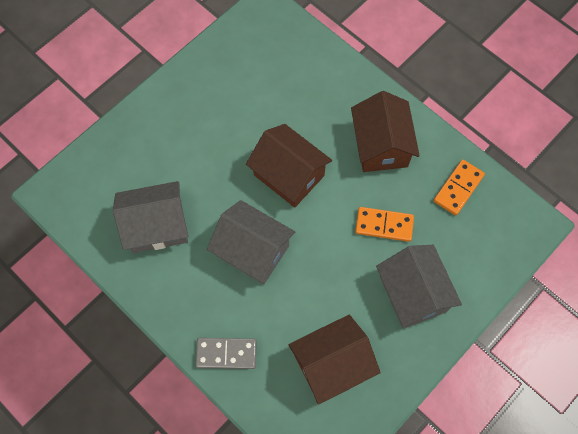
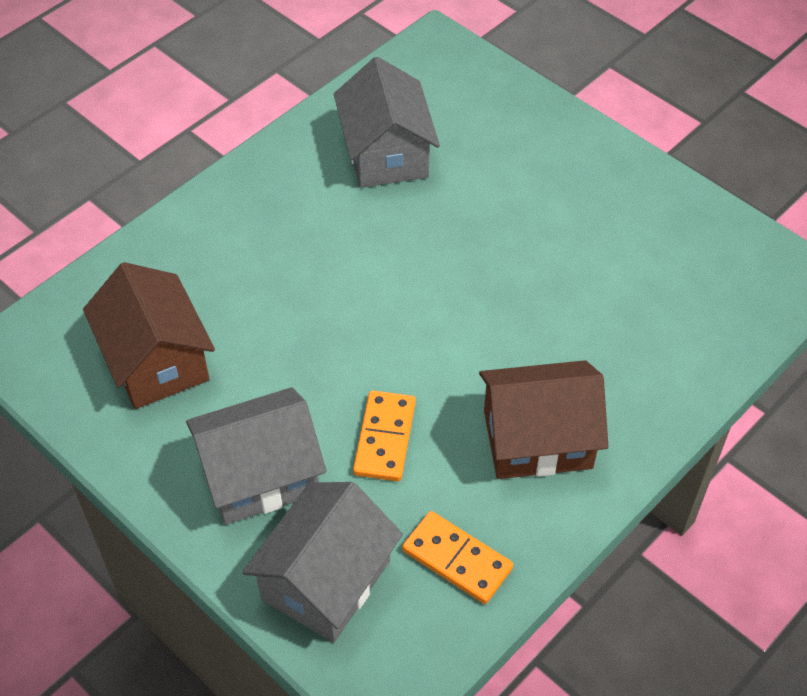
camera: 90 degrees right, 15 degrees down
grey domino [196,338,257,369] -> none
grey house [207,200,295,285] -> grey house moved to [242,482,403,642]
brown house [246,124,332,208] -> none

